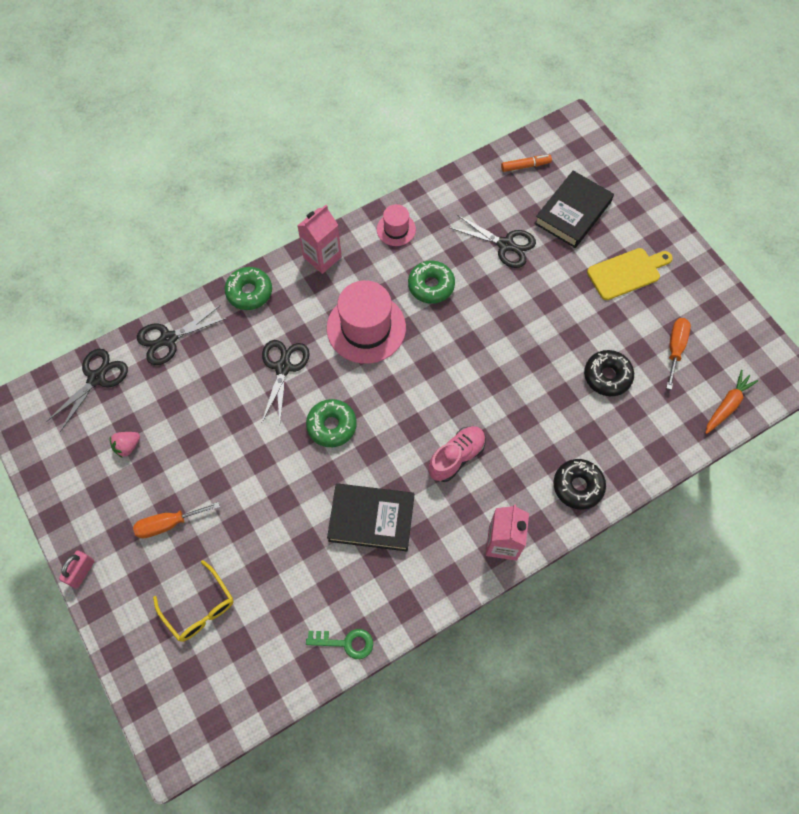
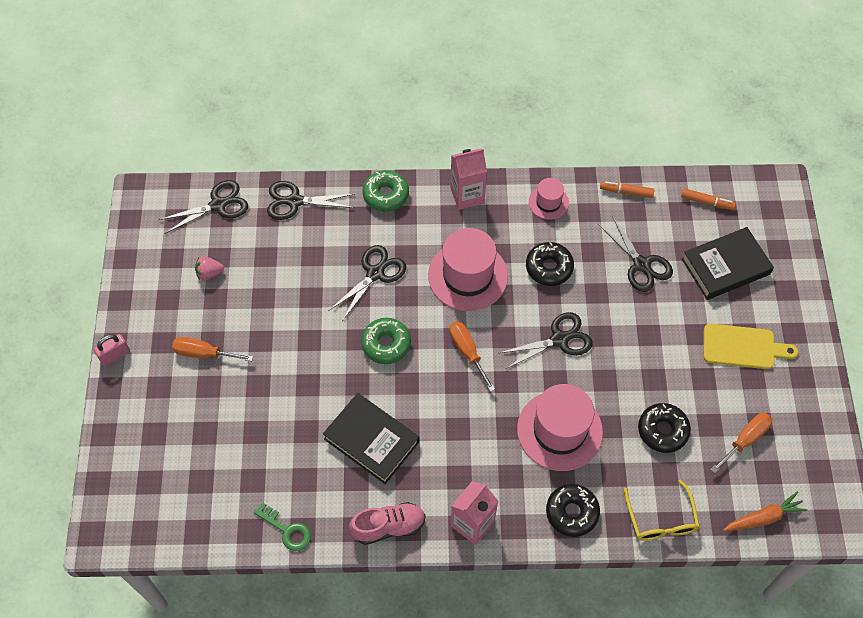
camera: 30 degrees right, 5 degrees down
yellow glasses [153,560,233,642] -> yellow glasses moved to [624,479,700,541]
green donut [408,261,455,304] -> black donut [526,242,574,286]
pink shoe [429,426,486,482] -> pink shoe moved to [349,502,425,545]
none -> orange screwdriver [449,322,495,392]
none -> black scissors [499,312,593,369]
none -> pink hat [517,384,603,471]
none -> orange marker [600,181,654,198]

